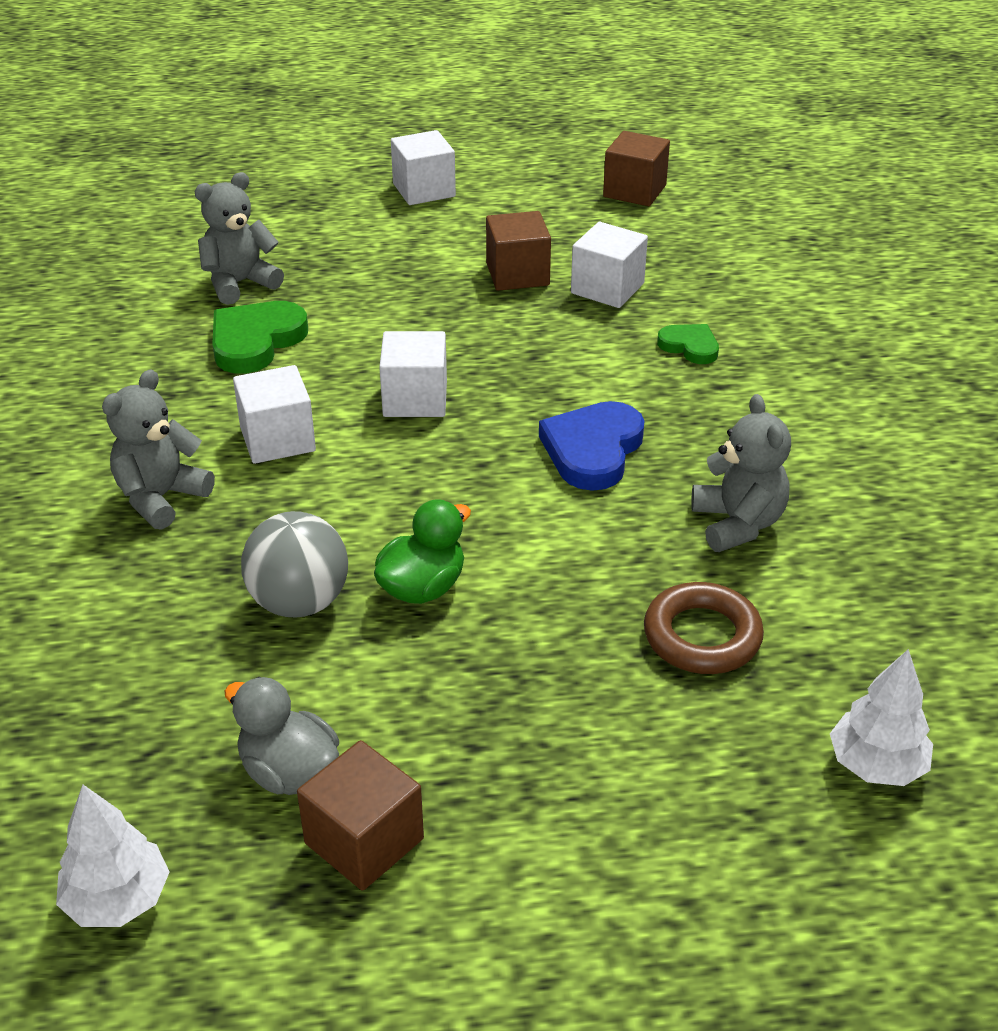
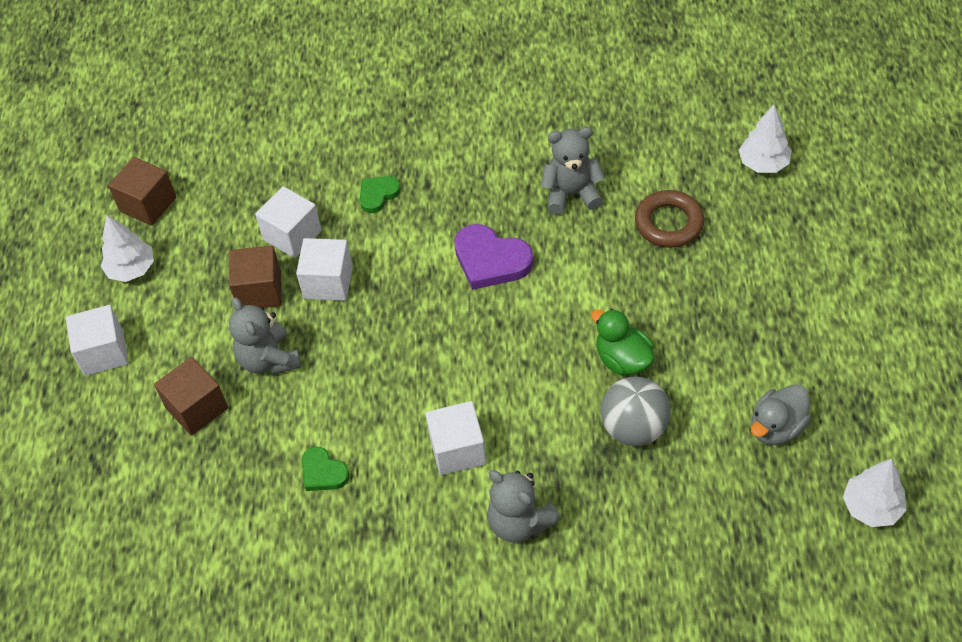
camera: 80 degrees left, 15 degrees up
grey teddy bear [194,172,284,305] -> grey teddy bear moved to [229,297,301,375]
green heart [212,301,308,374] -> green heart [302,447,350,491], size x0.59
brown cube [297,740,424,891] -> brown cube moved to [154,357,228,436]
white cube [379,331,447,417] -> white cube moved to [296,238,353,301]
blue heart [539,401,644,491] -> purple heart [454,224,533,290]
none -> white tree [100,215,154,282]

